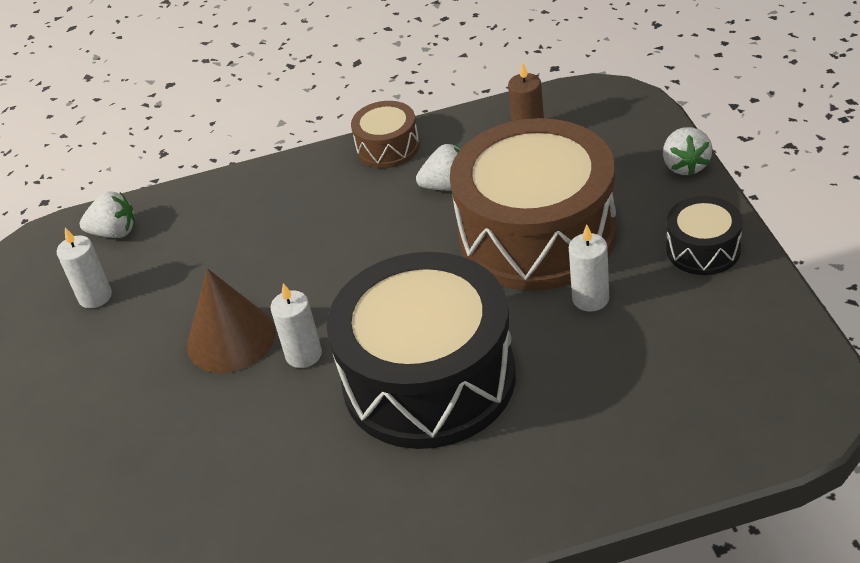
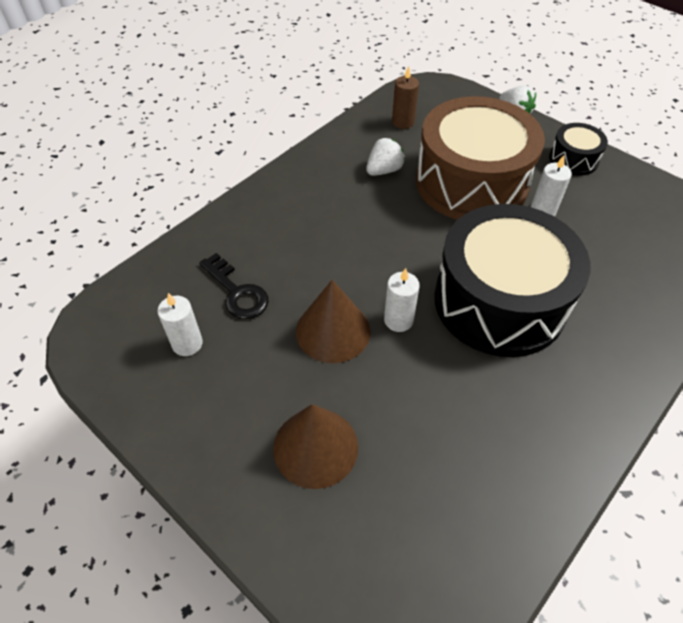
camera: 40 degrees left, 10 degrees up
white strawberry [80,192,135,238] -> none
brown drum [351,101,420,168] -> none
none -> black key [199,253,268,319]
none -> brown cone [273,404,358,489]

